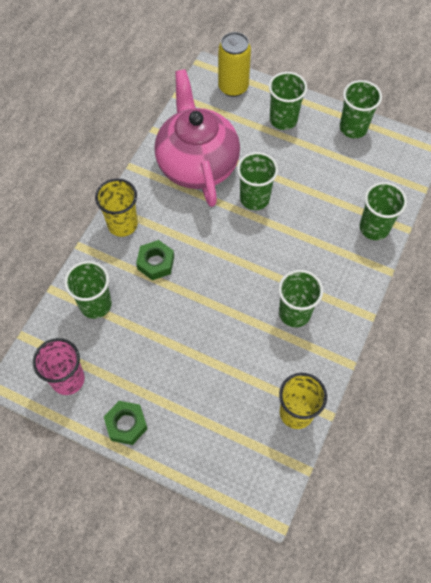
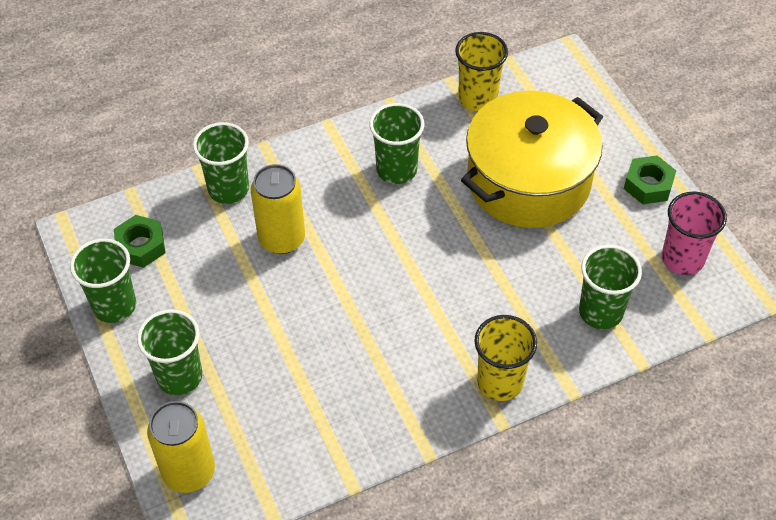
camera: 140 degrees left, 10 degrees down
green nut [136,240,174,280] -> green nut moved to [114,215,165,268]
pink teapot [154,69,240,207] -> none
green cup [237,152,278,210] -> none
none -> yellow can [251,164,305,254]
none -> yellow pot [461,91,603,228]

